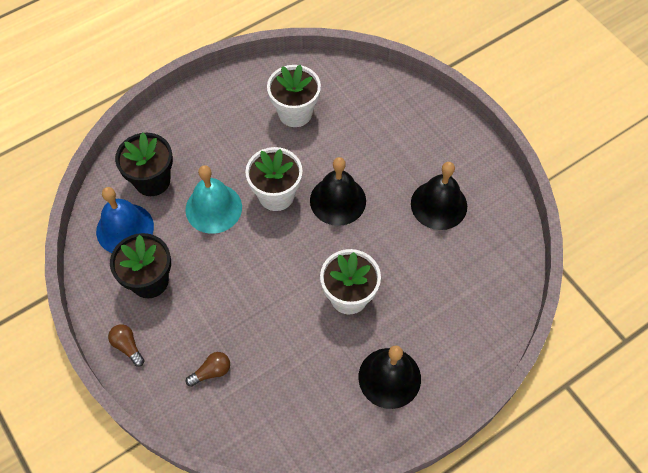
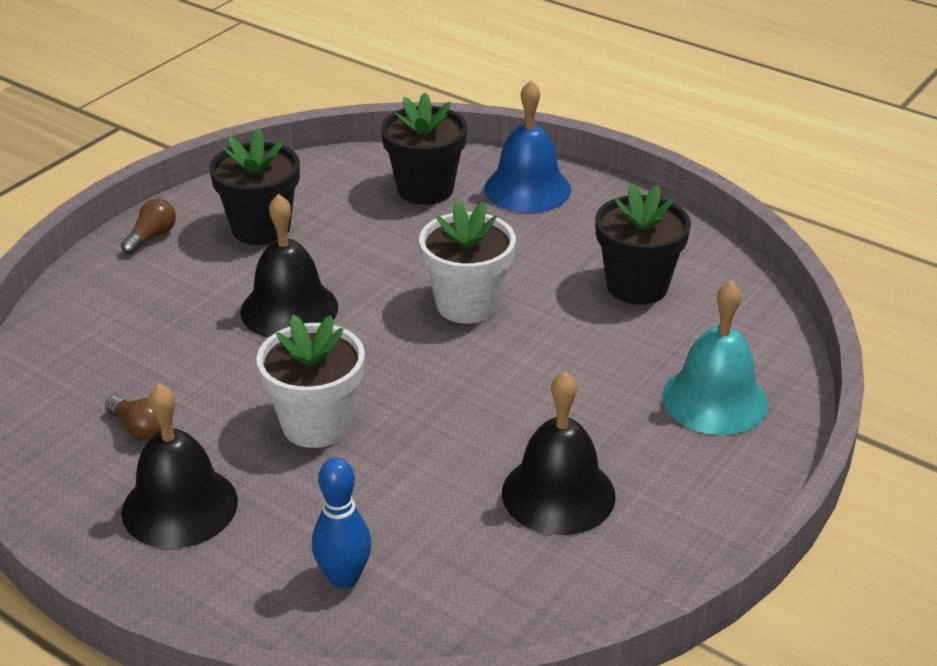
camera: 70 degrees right, 25 degrees down
blue bell [96,187,154,253] -> blue bell moved to [484,80,571,213]
turquoise bell [185,165,242,234] -> turquoise bell moved to [662,280,769,435]
brown light bulb [186,352,230,387] -> brown light bulb moved to [105,396,161,441]
white flower pot [267,65,321,127] -> black flower pot [595,183,691,305]
black bell [310,157,366,226] -> black bell moved to [240,194,338,338]
none -> blue bowling pin [312,457,372,589]

